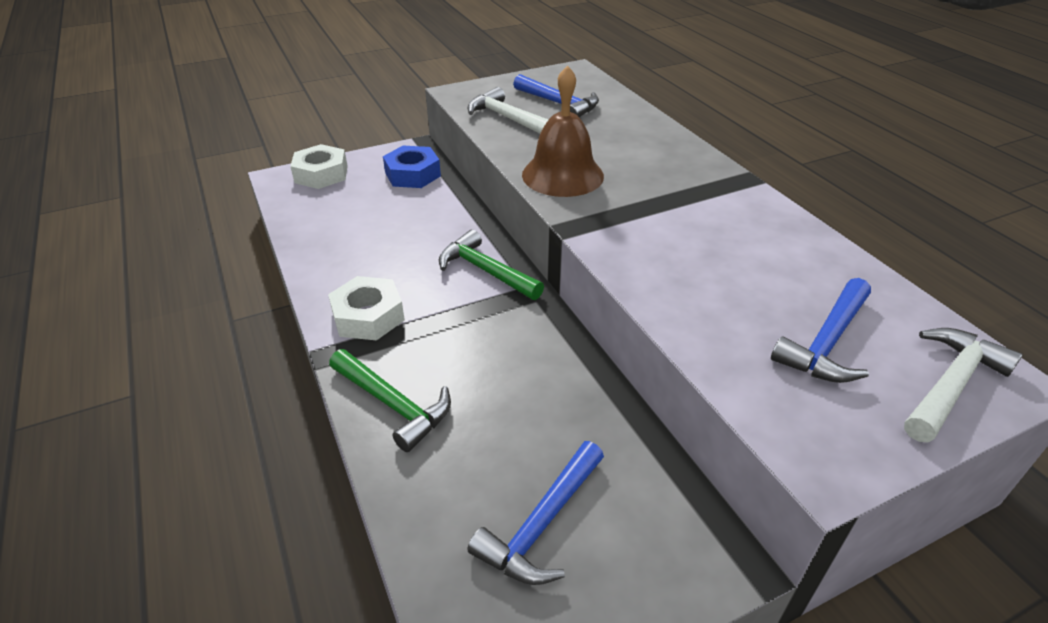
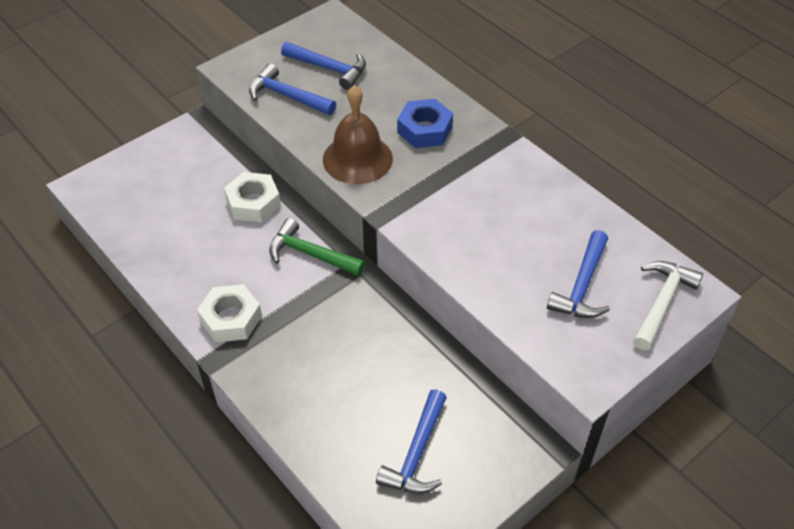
camera: 15 degrees left, 10 degrees up
white nut [290,144,348,189] -> white nut moved to [224,172,281,222]
green hammer [329,349,451,452] -> none
blue nut [383,146,441,188] -> blue nut moved to [397,99,453,148]
white hammer [467,87,549,133] -> blue hammer [249,63,336,115]

